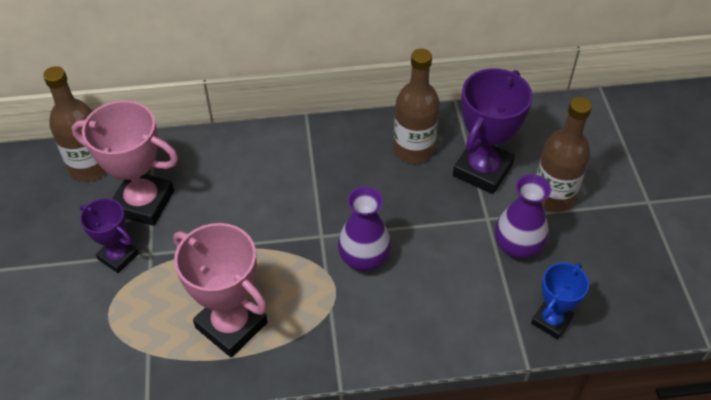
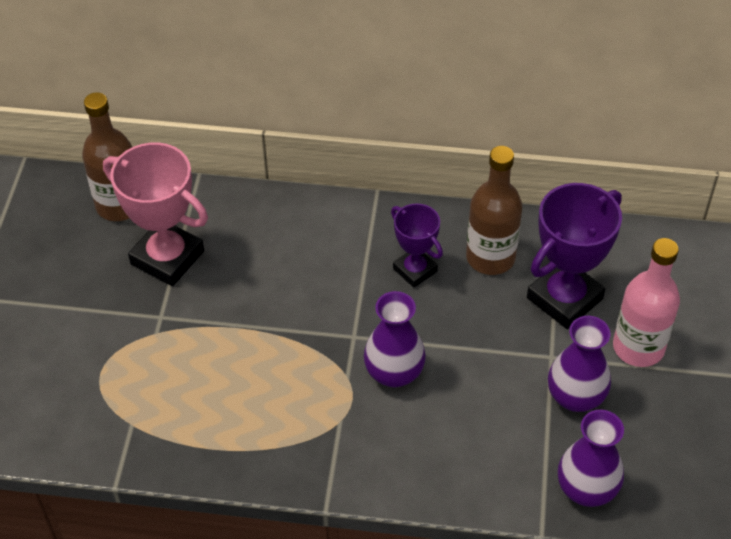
camera: 15 degrees right, 0 degrees up
purple trophy [80,198,139,273] -> purple trophy moved to [391,203,443,288]
pink trophy [173,223,268,357] -> none
blue trophy [531,263,589,339] -> purple vase [558,410,624,507]
brown bottle [536,97,592,212] -> pink bottle [613,238,680,367]

